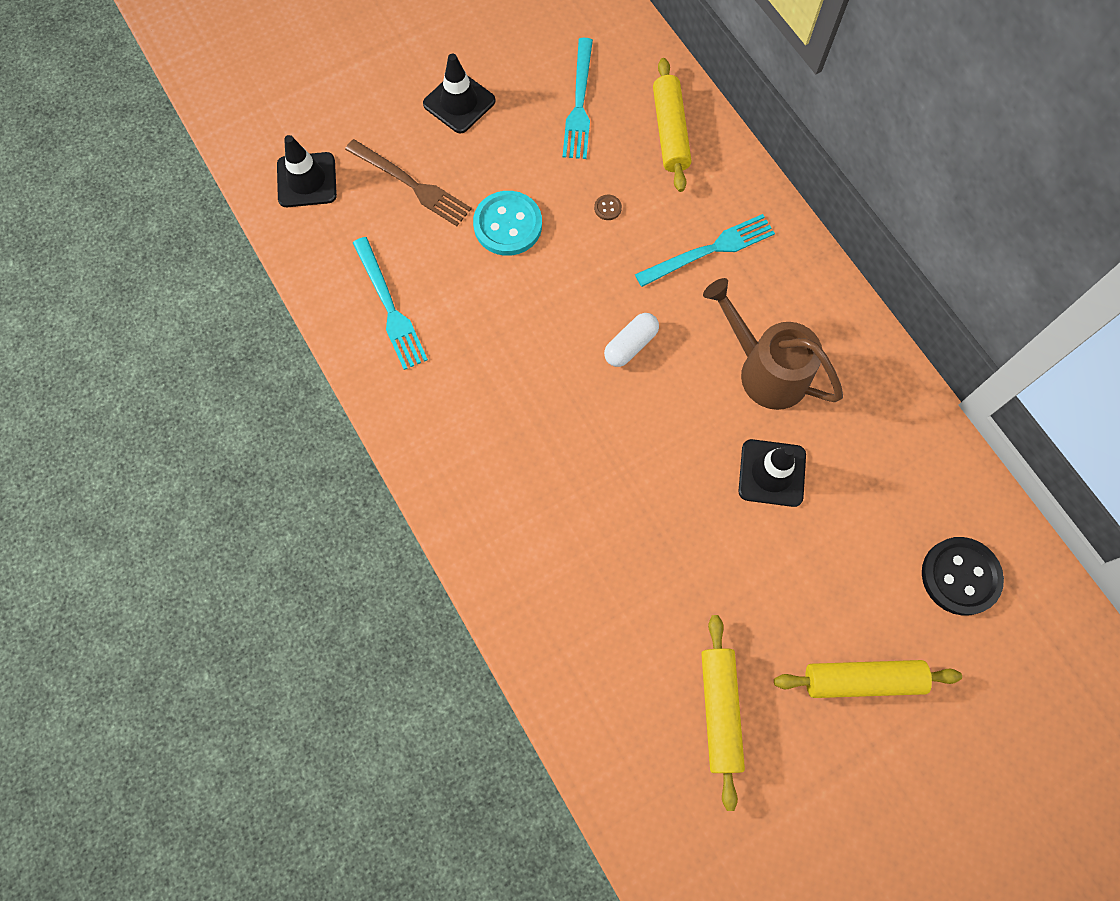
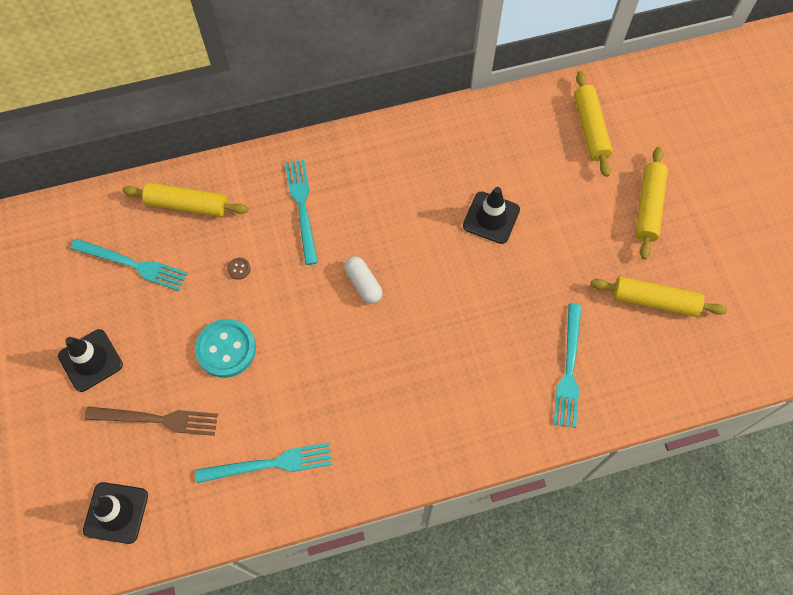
camera: 75 degrees left, 5 degrees down
brown fork [345,139,472,226] -> brown fork turned 45 degrees clockwise [84,406,218,436]
brown watering can [703,278,843,410] -> none
black button [922,537,1004,616] -> yellow rolling pin [574,71,613,177]
none -> turquoise fork [554,304,581,428]

